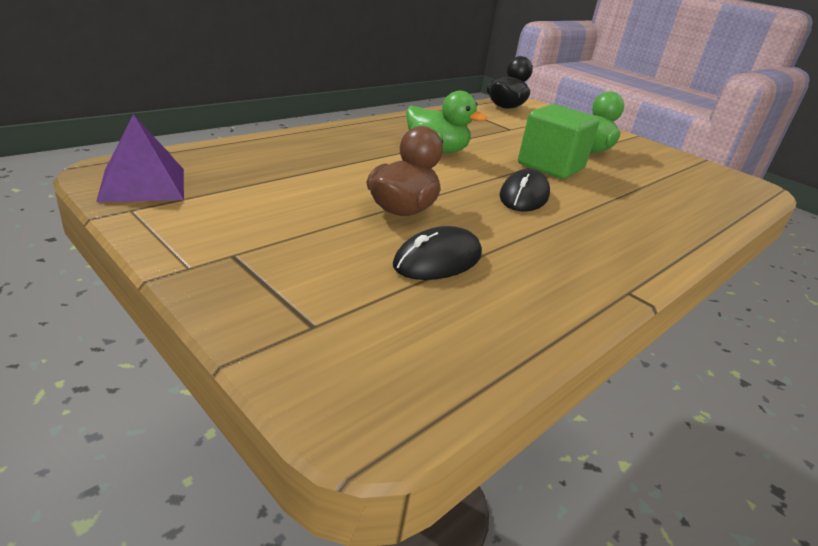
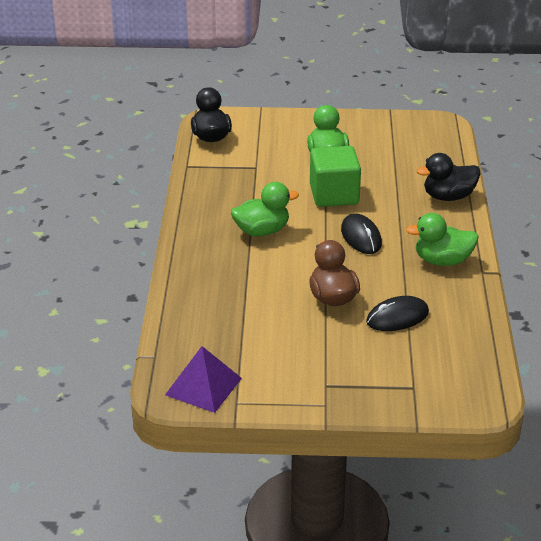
camera: 40 degrees left, 5 degrees up
black mouse [393,226,482,280] -> black mouse turned 60 degrees clockwise [366,296,429,331]
none -> green duck [406,213,479,266]
none -> black duck [417,153,481,201]

